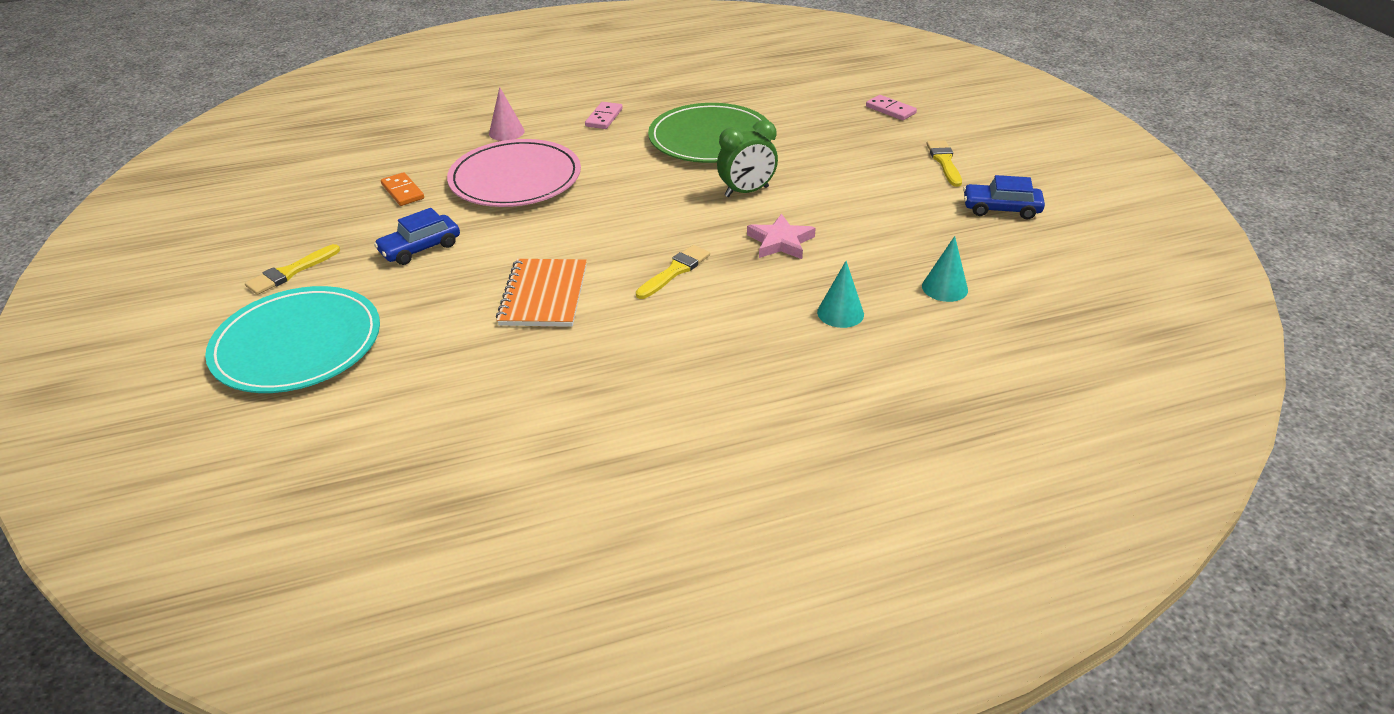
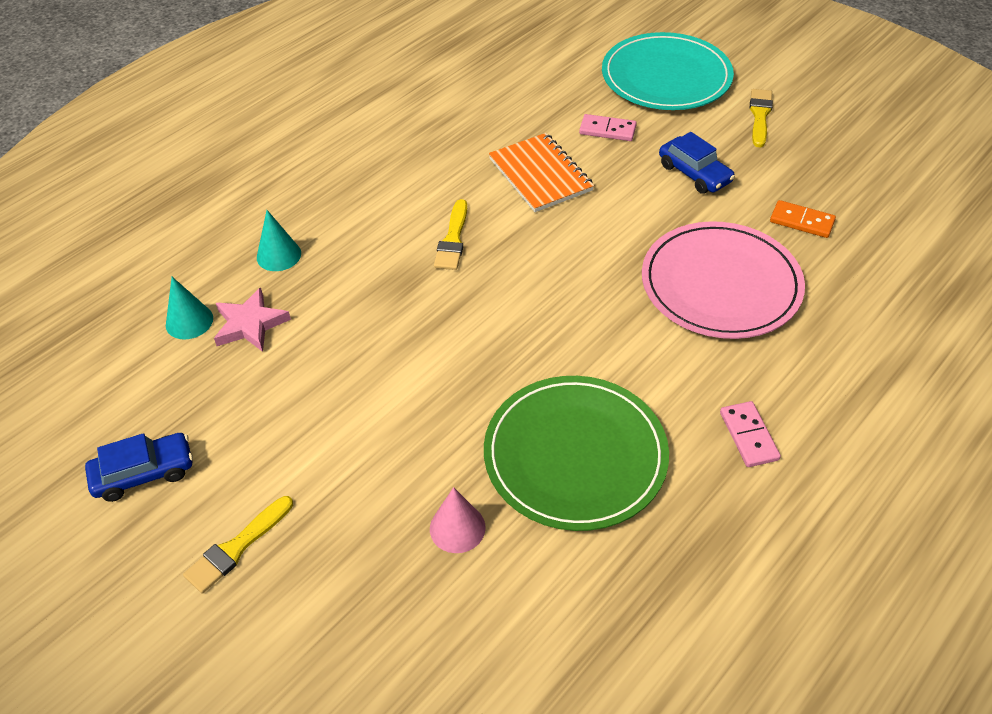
camera: 150 degrees right, 10 degrees up
blue car [374,208,460,265] -> blue car turned 120 degrees clockwise [659,132,735,194]
pink cone [489,87,525,141] -> pink cone moved to [430,487,486,553]
green clock [717,120,778,197] -> none
pink star [747,214,816,259] -> pink star moved to [214,287,291,352]
pink domino [866,95,917,120] -> pink domino moved to [579,114,637,141]
yellow brush [926,140,962,187] -> yellow brush turned 75 degrees clockwise [183,496,293,594]

